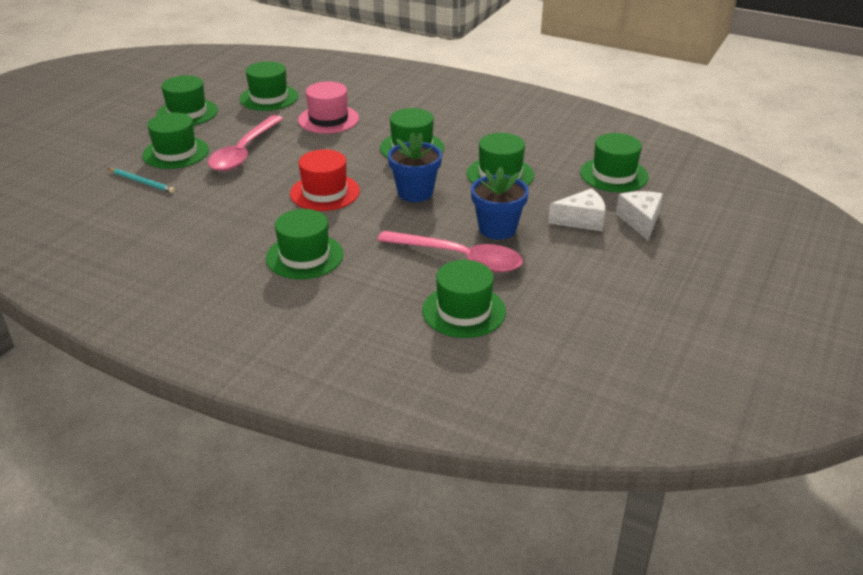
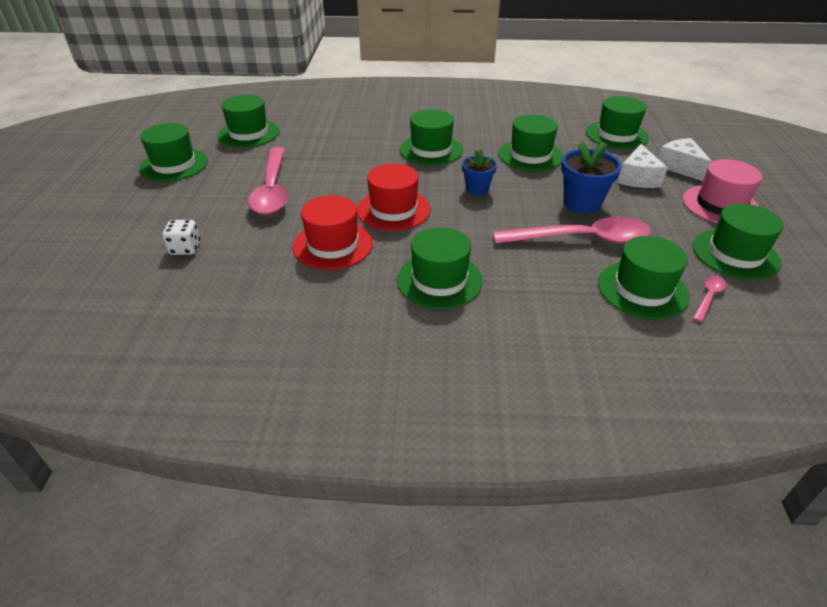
camera: 25 degrees left, 5 degrees up
turquoise pencil [108,168,175,193] -> white dice [163,220,200,255]
green hat [142,113,209,169] -> green hat moved to [693,204,783,280]
pink hat [298,81,359,134] -> pink hat moved to [683,159,762,223]
blue flower pot [388,132,442,202] -> blue flower pot [462,150,497,195], size x0.64
white cheese [548,188,605,231] -> white cheese turned 135 degrees clockwise [618,144,668,188]
none -> red hat [293,195,373,270]
none -> pink spoon [693,276,726,322]

